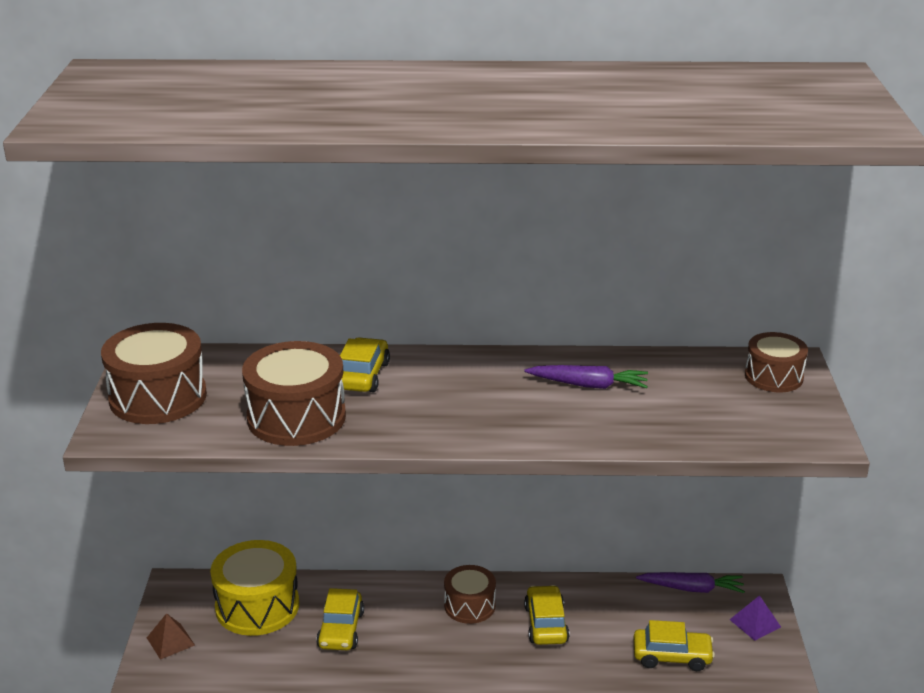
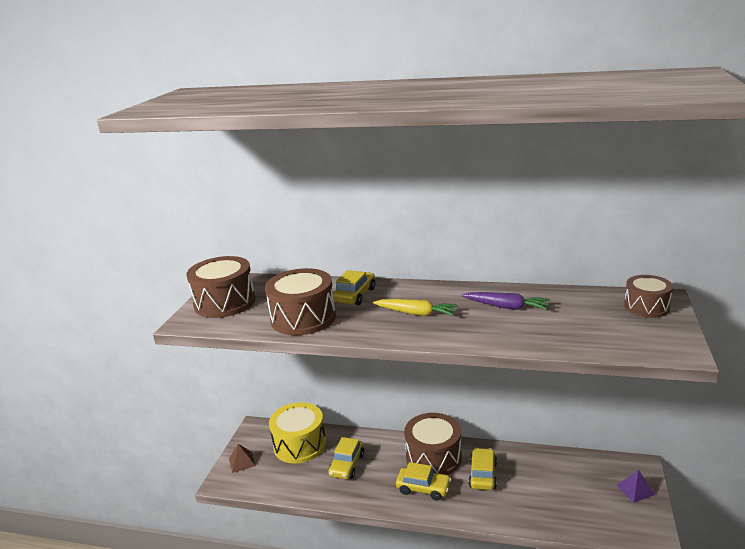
camera: 15 degrees right, 5 degrees down
brown drum [444,565,496,624] -> brown drum [404,413,462,475], size x1.62
yellow car [634,620,715,671] -> yellow car moved to [396,462,451,501]
purple carrot [636,572,745,593] -> none
none -> yellow carrot [373,299,458,316]

